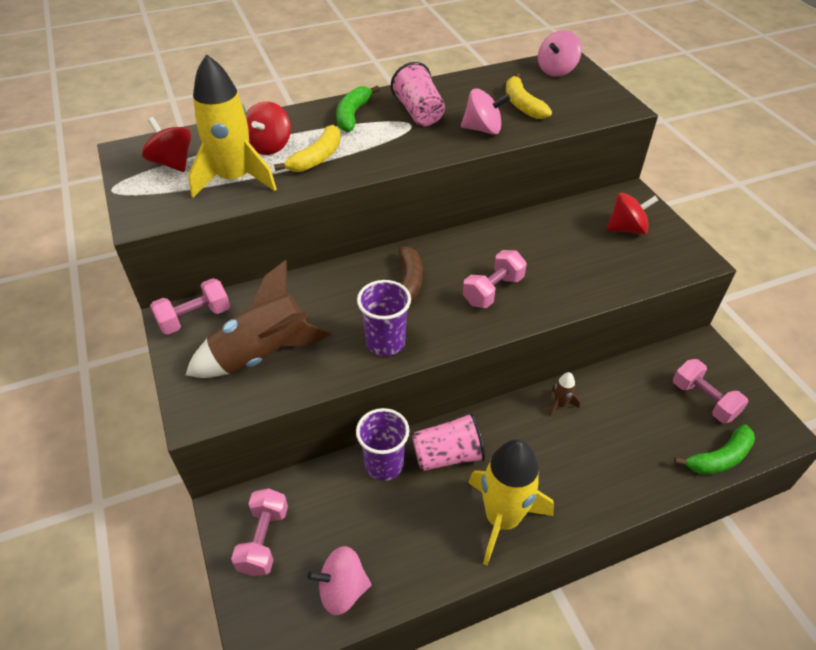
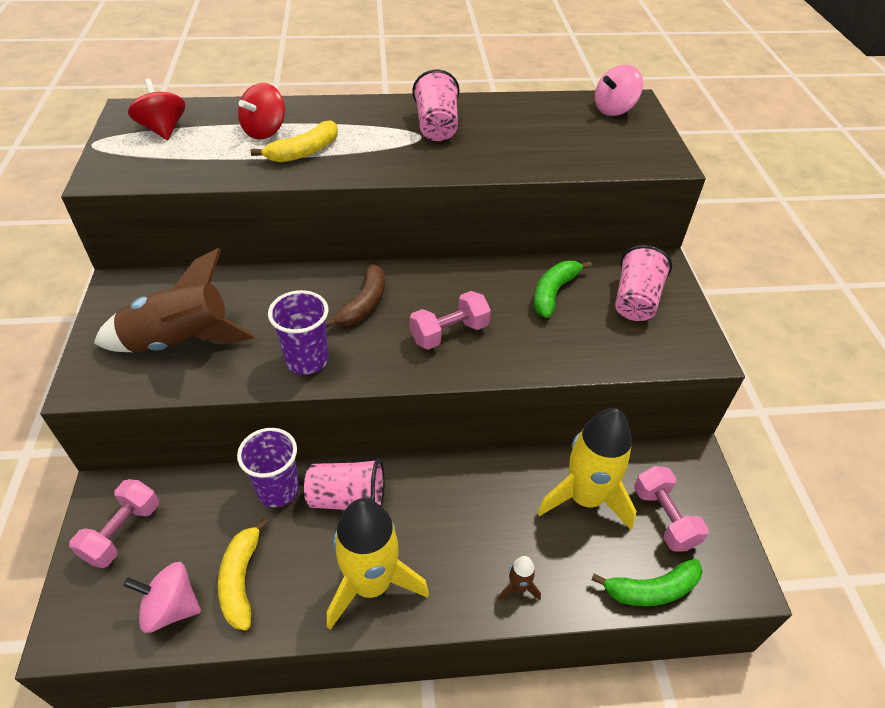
camera: 15 degrees right, 0 degrees up
pink dumbbell [150,278,230,335] -> none
yellow rocket [188,54,277,198] -> yellow rocket moved to [537,408,637,530]
green banana [336,86,380,132] -> green banana moved to [534,261,592,318]
pink spinning top [461,88,511,135] -> none
yellow banana [506,73,552,119] -> yellow banana moved to [218,518,269,631]
brown rocket [549,372,580,416] -> brown rocket moved to [498,556,541,601]
red spinning top [607,193,658,235] -> pink cup [615,245,672,321]

